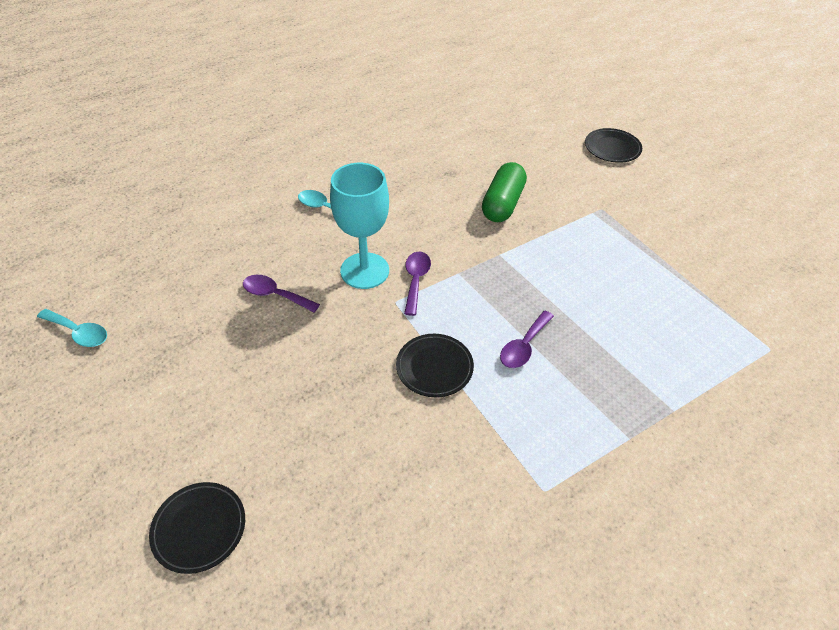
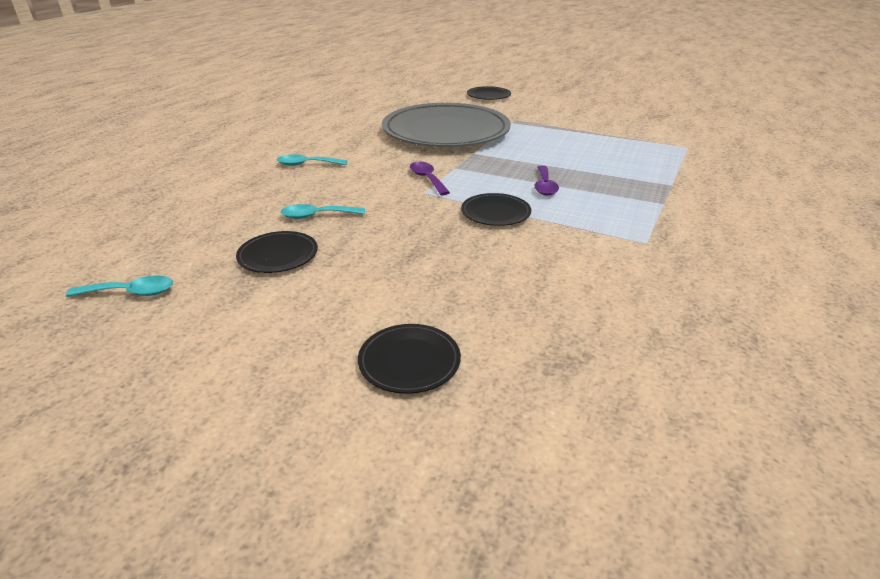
camera: 30 degrees left, 15 degrees down
purple spoon [243,275,320,313] -> turquoise spoon [280,204,365,219]
turquoise goblet [330,163,389,289] -> none
green capsule [482,162,527,222] -> grey plate [382,103,511,147]
none -> black plate [236,231,318,273]

